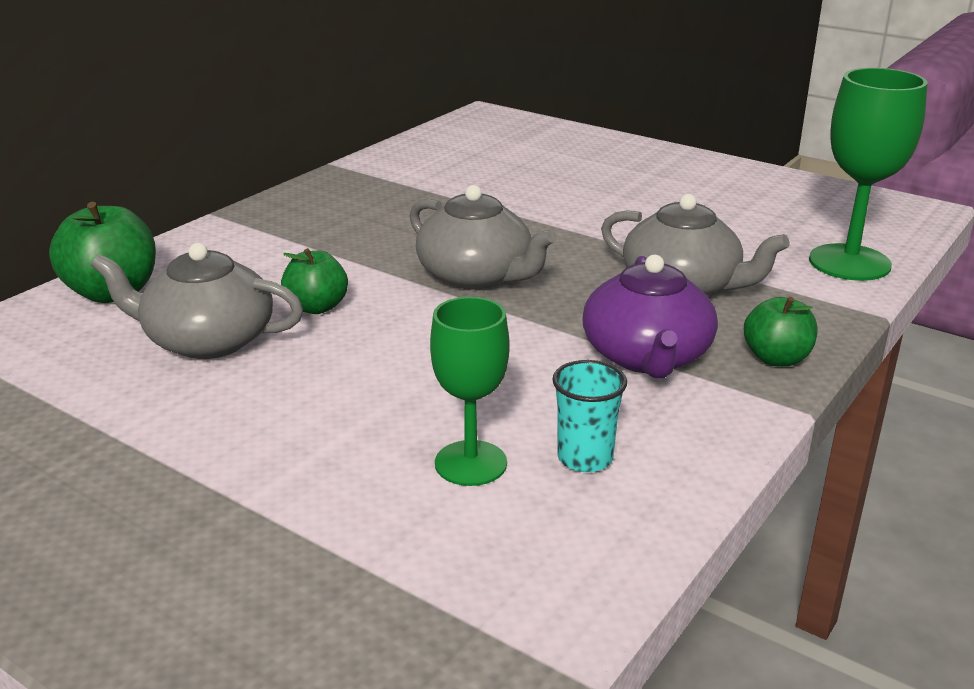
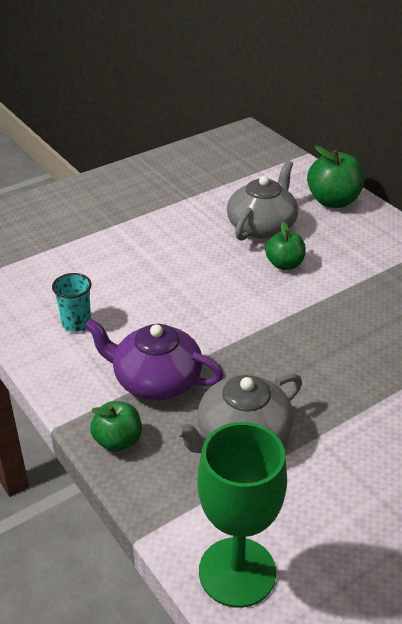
camera: 110 degrees right, 10 degrees up
grey teapot [409,185,557,290] -> none
green goblet [430,297,510,486] -> none

